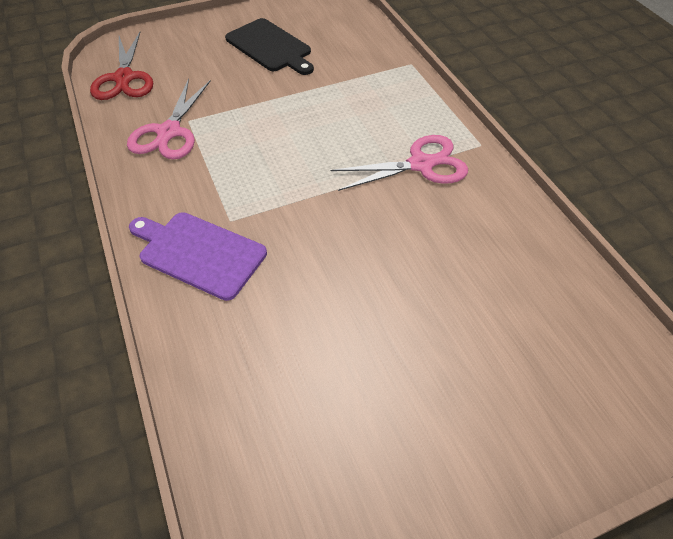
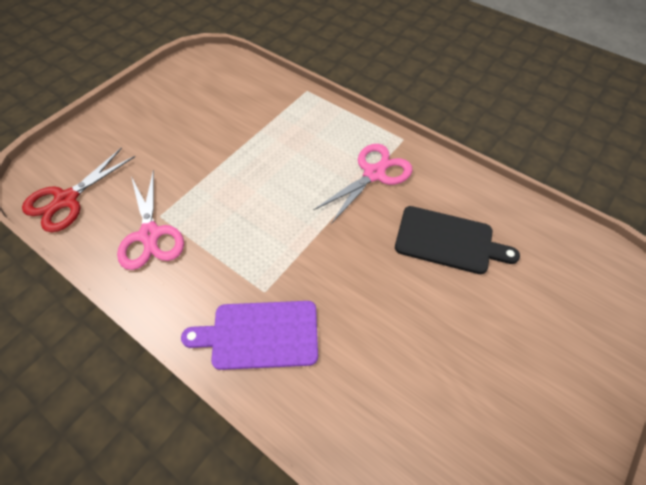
camera: 30 degrees left, 5 degrees up
red scissors [90,32,153,100] -> red scissors turned 75 degrees clockwise [22,148,135,232]
black cutting board [225,18,314,75] -> black cutting board moved to [395,206,520,274]

